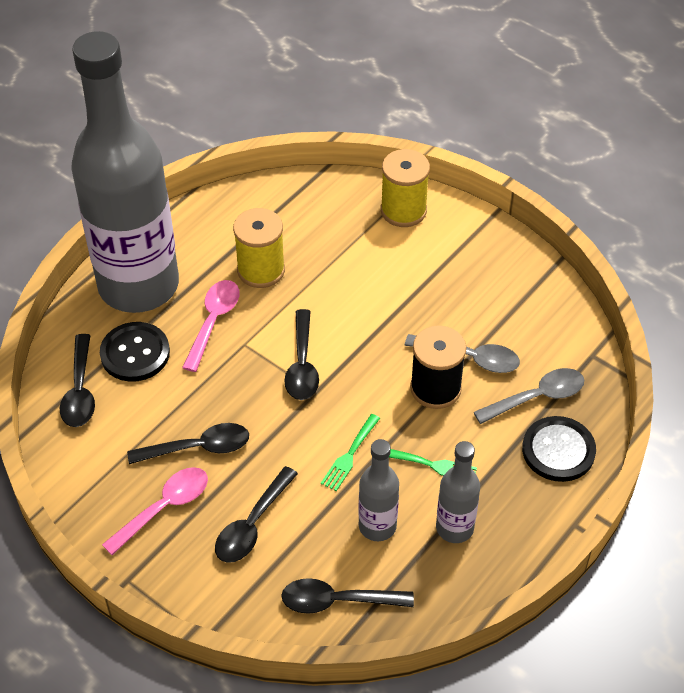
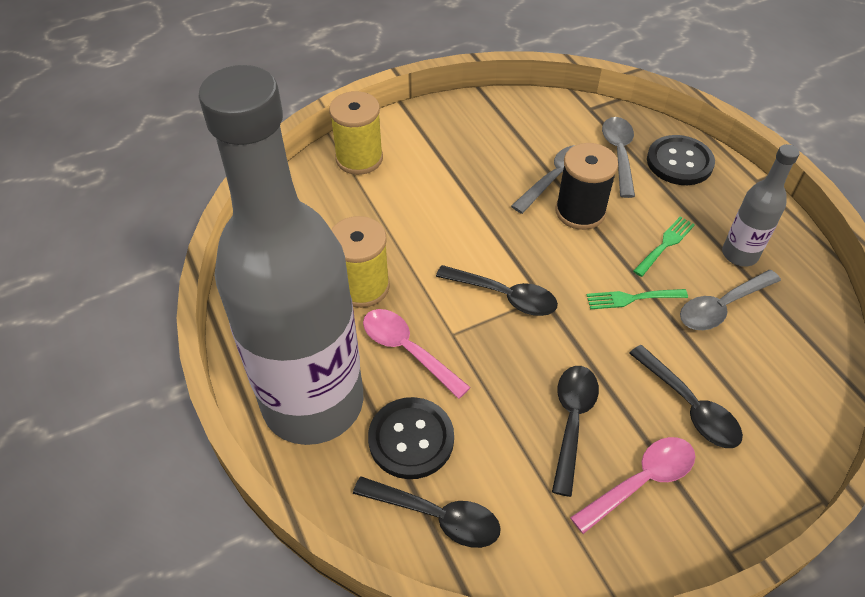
camera: 65 degrees left, 0 degrees up
pink spoon [102,467,208,555] -> pink spoon turned 75 degrees clockwise [570,437,695,534]
black spoon [281,578,414,614] -> none
green fork [321,414,380,491] -> green fork turned 120 degrees clockwise [587,289,688,309]
grey bottle [358,439,399,541] -> grey spoon [680,270,781,330]

